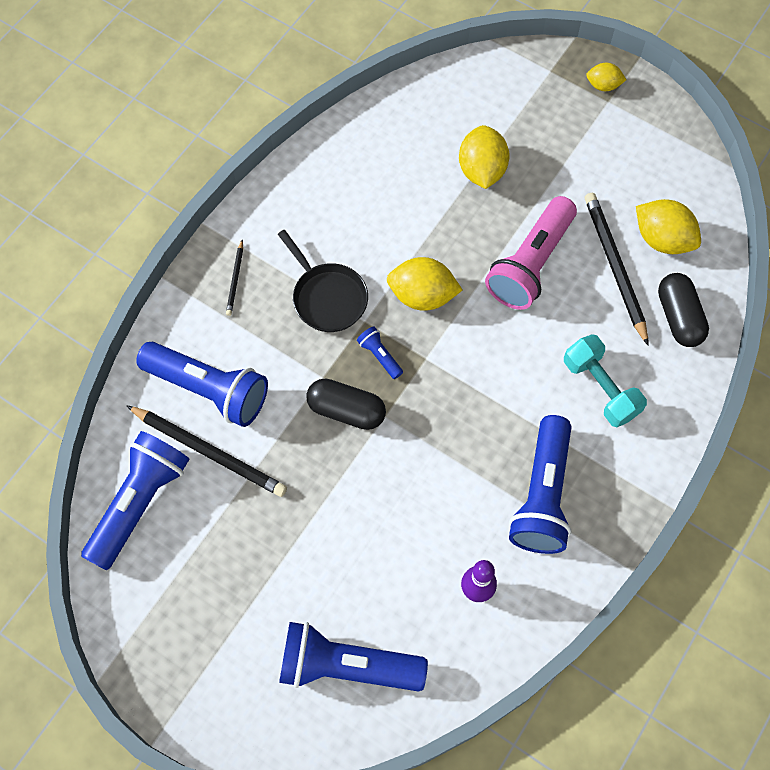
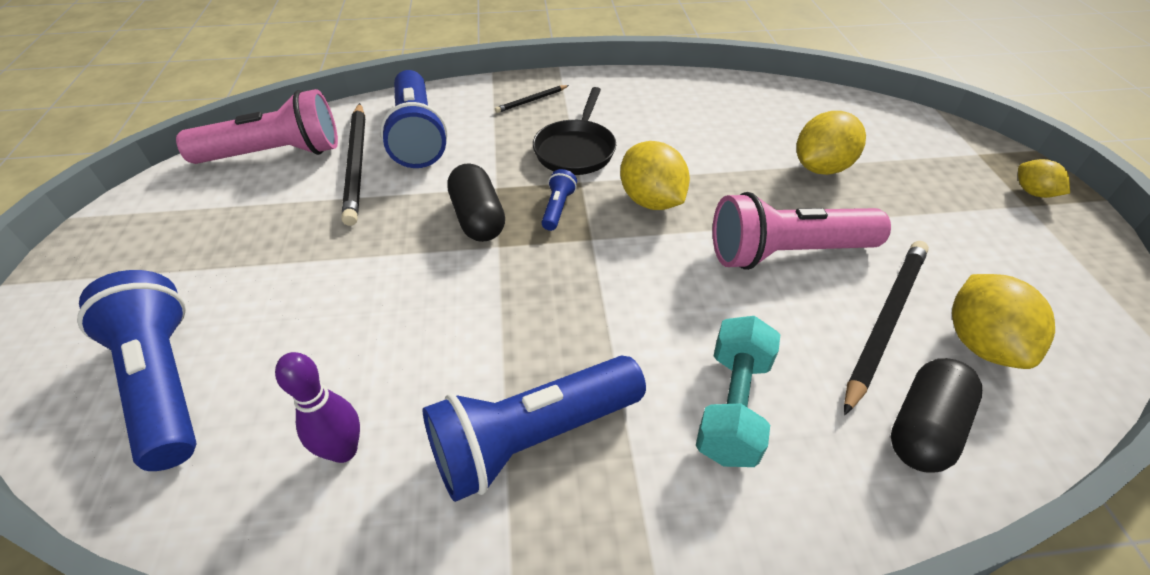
camera: 50 degrees right, 20 degrees down
blue flashlight [81,431,189,570] -> pink flashlight [176,89,338,164]

